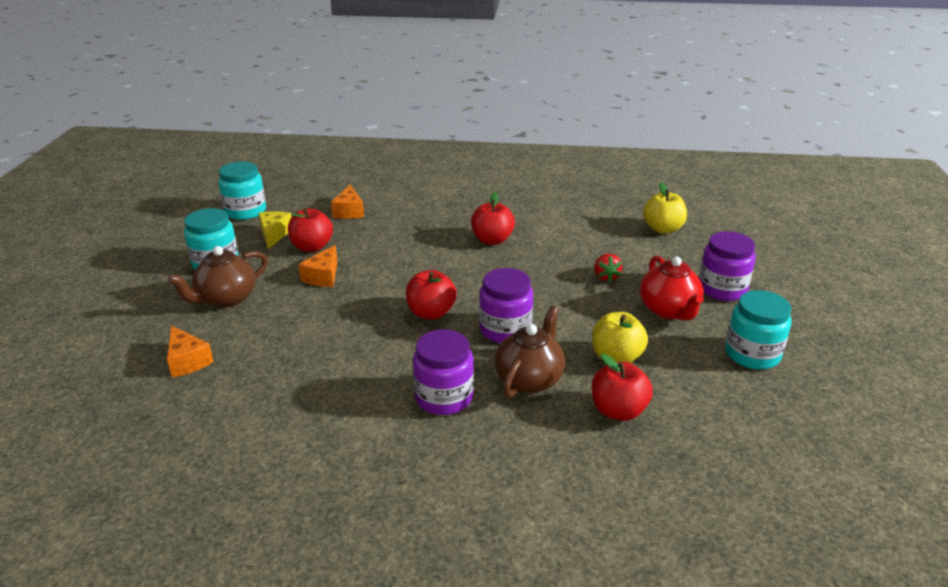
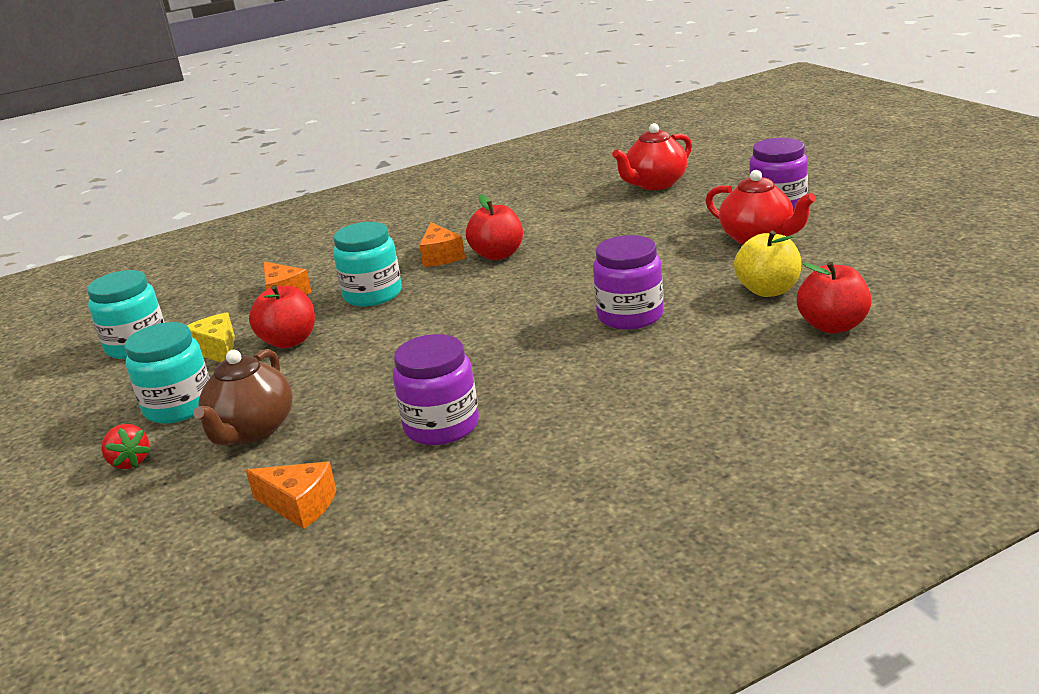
camera: 30 degrees left, 5 degrees down
orange cheese [299,245,338,287] -> orange cheese moved to [419,222,465,267]
red apple [406,270,457,320] -> none
purple jar [413,329,474,415] -> purple jar moved to [393,334,479,445]
brown teapot [495,306,565,398] -> none
red strawberry [594,253,622,282] -> red strawberry moved to [101,424,151,469]
yellow apple [643,182,687,234] -> red teapot [612,123,692,190]
turquoise jar [725,290,791,370] -> turquoise jar moved to [333,222,402,307]

